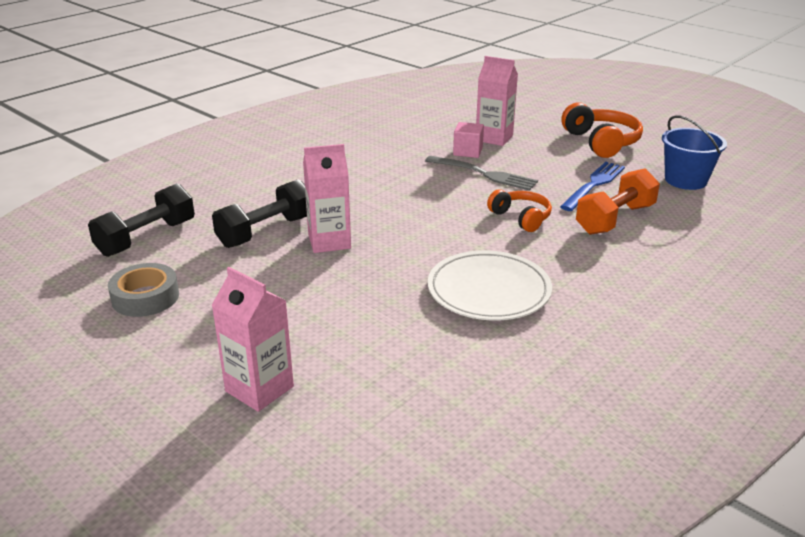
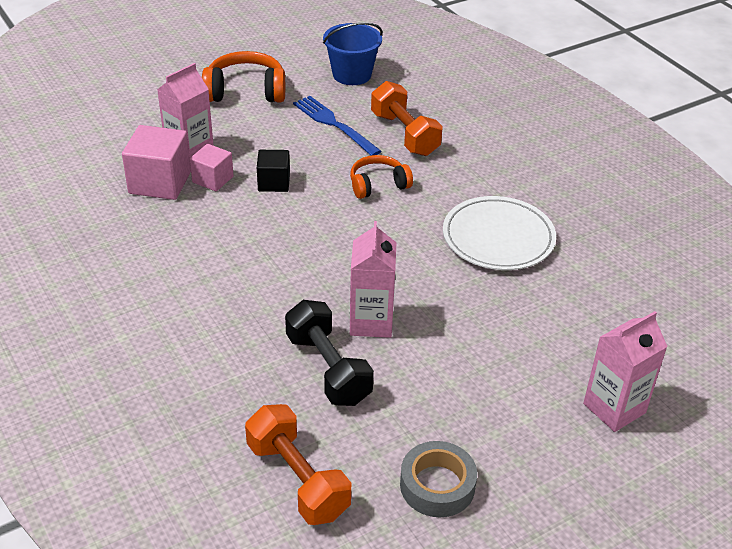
camera: 75 degrees left, 10 degrees up
black dumbbell [88,183,195,257] -> orange dumbbell [245,404,351,525]
grey fork [425,156,538,191] -> black cube [257,150,290,192]
none -> pink cube [122,125,191,200]

